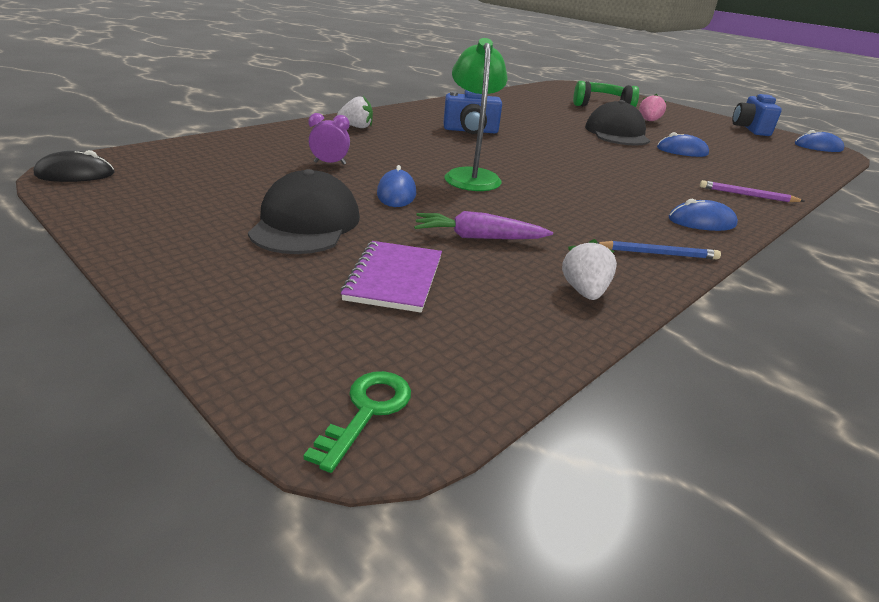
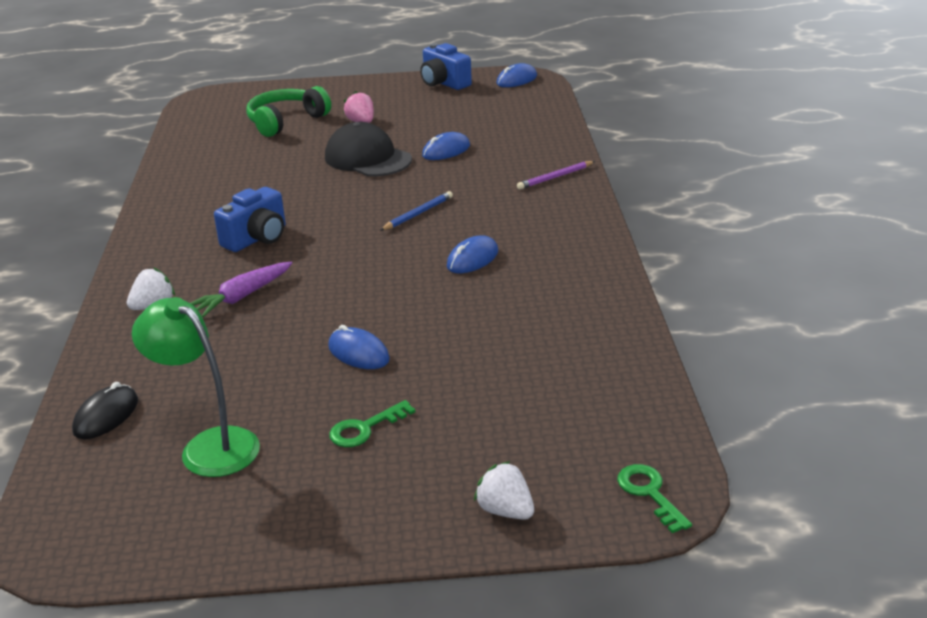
camera: 45 degrees left, 0 degrees up
black mouse [34,150,114,182] -> black mouse moved to [72,382,138,439]
black cap [248,169,360,254] -> green key [329,400,415,447]
purple clock [308,113,350,165] -> none
purple notebook [340,241,442,313] -> none
purple carrot [414,211,553,239] -> purple carrot moved to [191,262,292,317]
green lamp [444,38,507,191] -> green lamp moved to [132,297,260,477]
white strawberry [562,239,617,300] -> white strawberry moved to [474,461,534,520]
blue pencil [597,241,721,259] -> blue pencil moved to [380,191,453,231]
blue mouse [669,199,738,231] -> blue mouse moved to [447,236,498,273]

